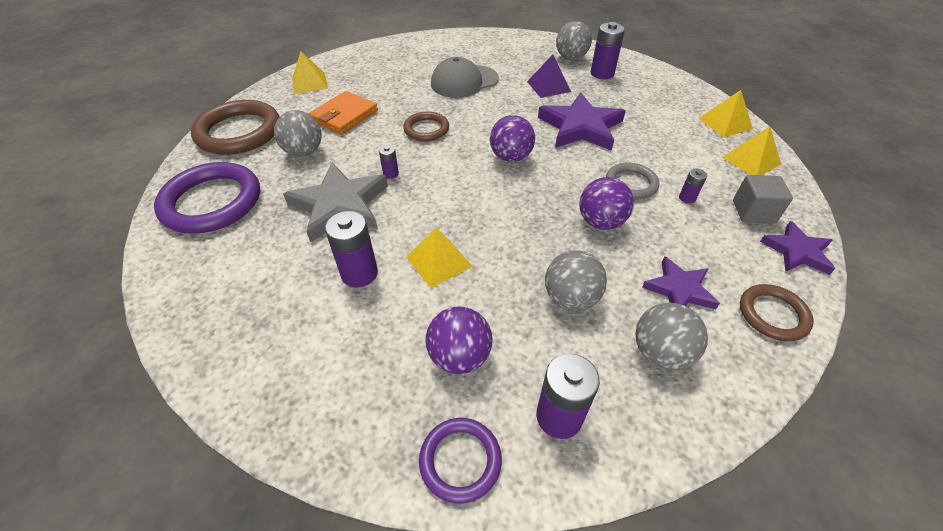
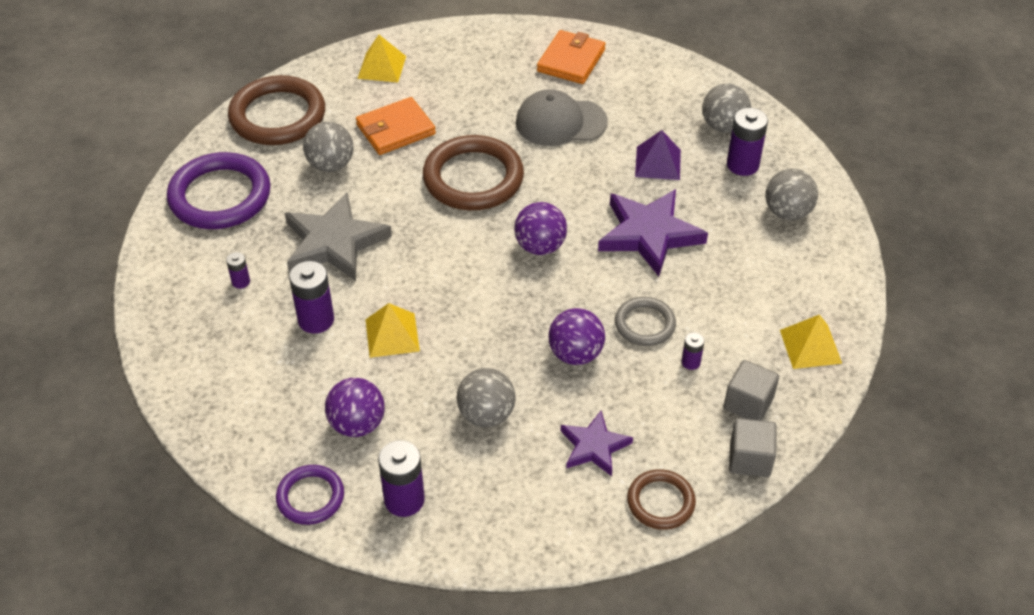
camera: 25 degrees right, 0 degrees up
purple battery [379,145,399,179] -> purple battery moved to [226,252,250,289]
brown ring [403,112,449,141] -> brown ring [423,135,524,210], size x1.82
grey ball [635,303,708,370] -> grey ball moved to [765,169,818,220]
yellow pyramid [699,90,753,137] -> none
purple star [760,221,835,275] -> grey cube [729,418,777,477]
none -> orange wallet [537,30,606,84]

